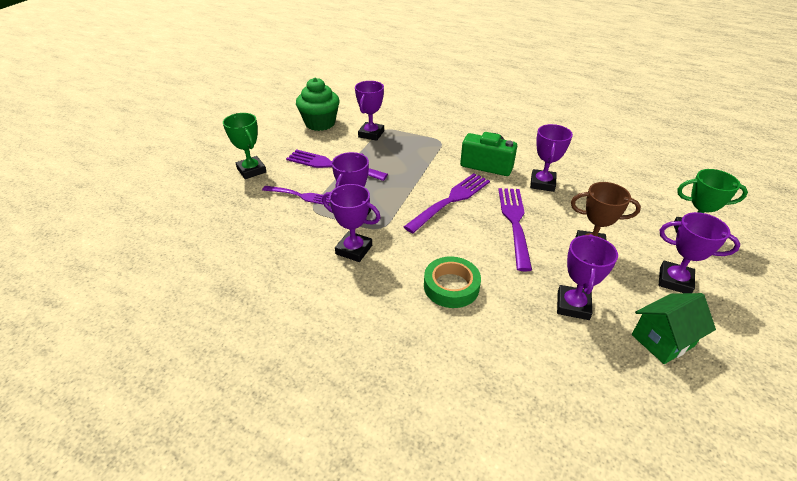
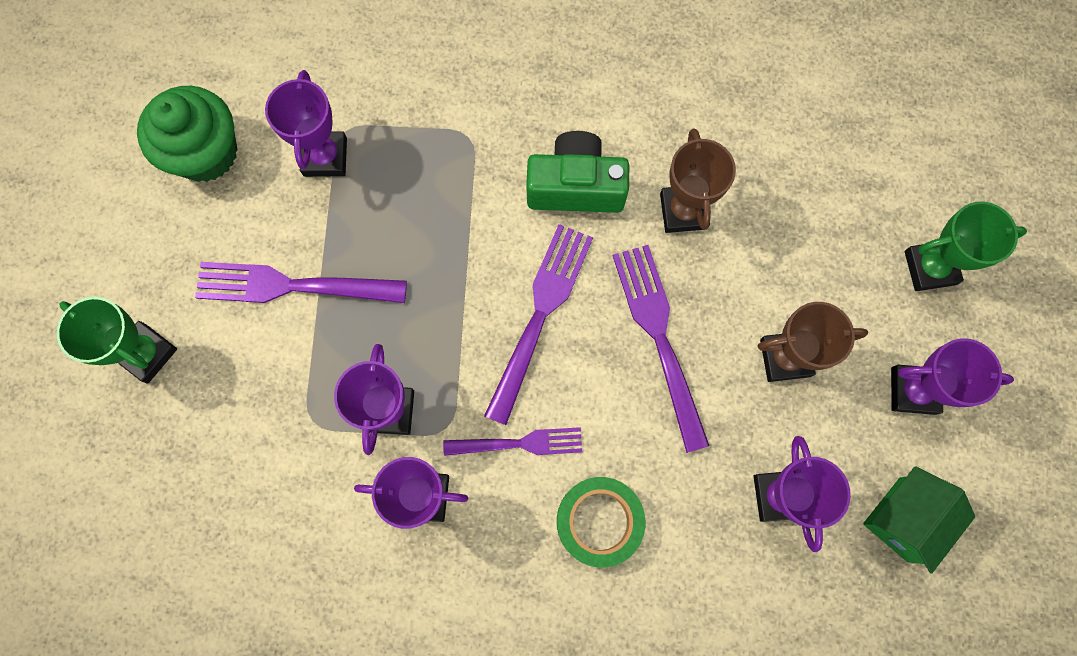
camera: 20 degrees left, 35 degrees up
purple fork [262,186,330,205] -> purple fork moved to [443,427,582,456]
purple trophy [530,124,573,192] -> brown trophy [660,128,736,233]

